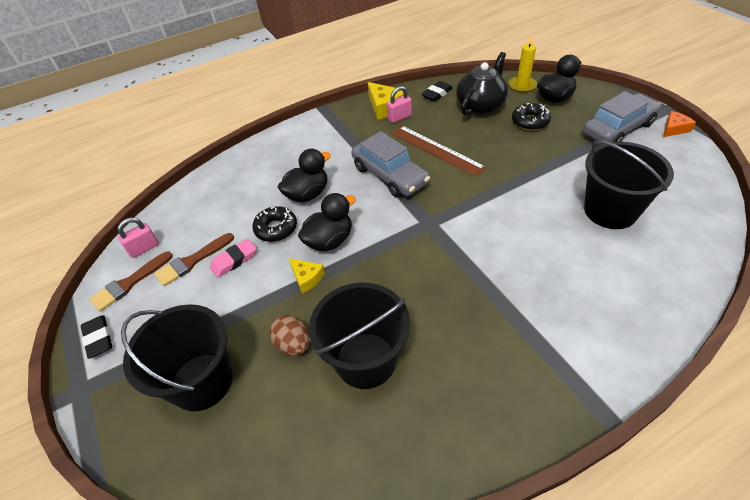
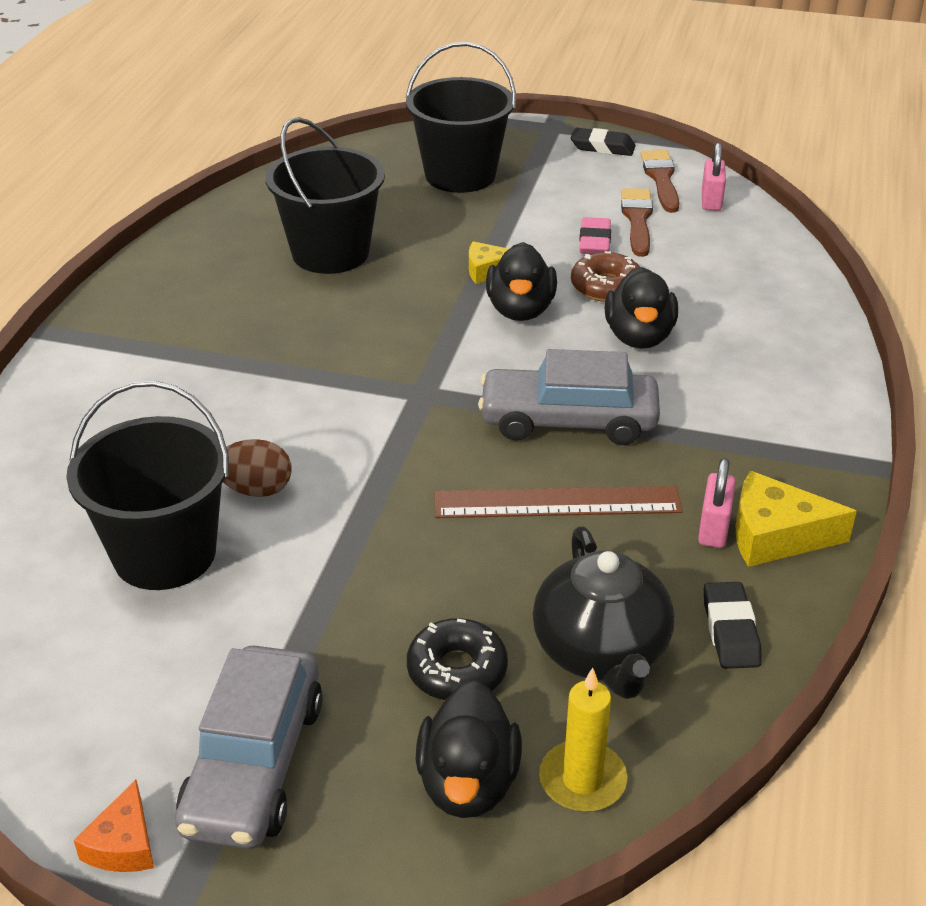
camera: 130 degrees right, 10 degrees down
black donut [252,206,297,242] -> brown donut [571,251,640,302]
brown egg [269,315,309,356] -> brown egg moved to [223,439,291,497]

